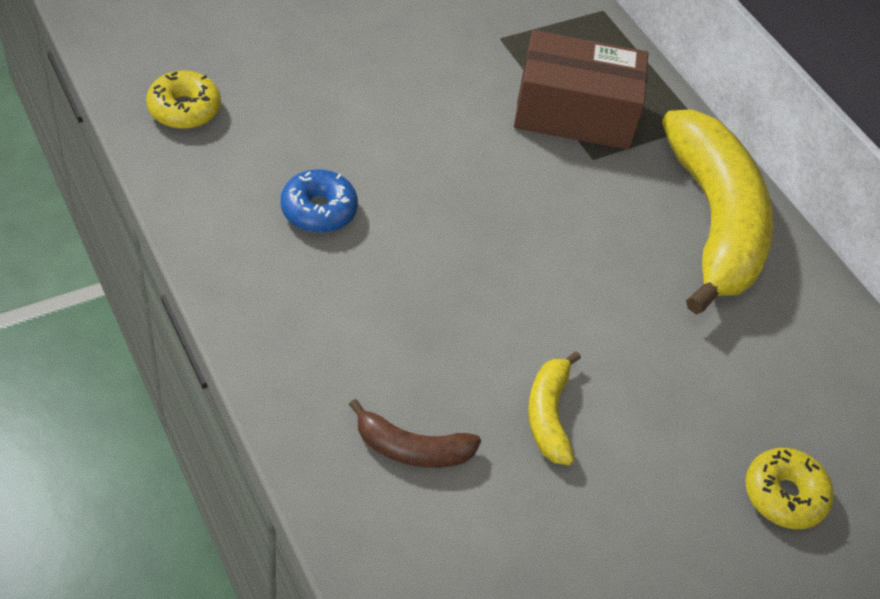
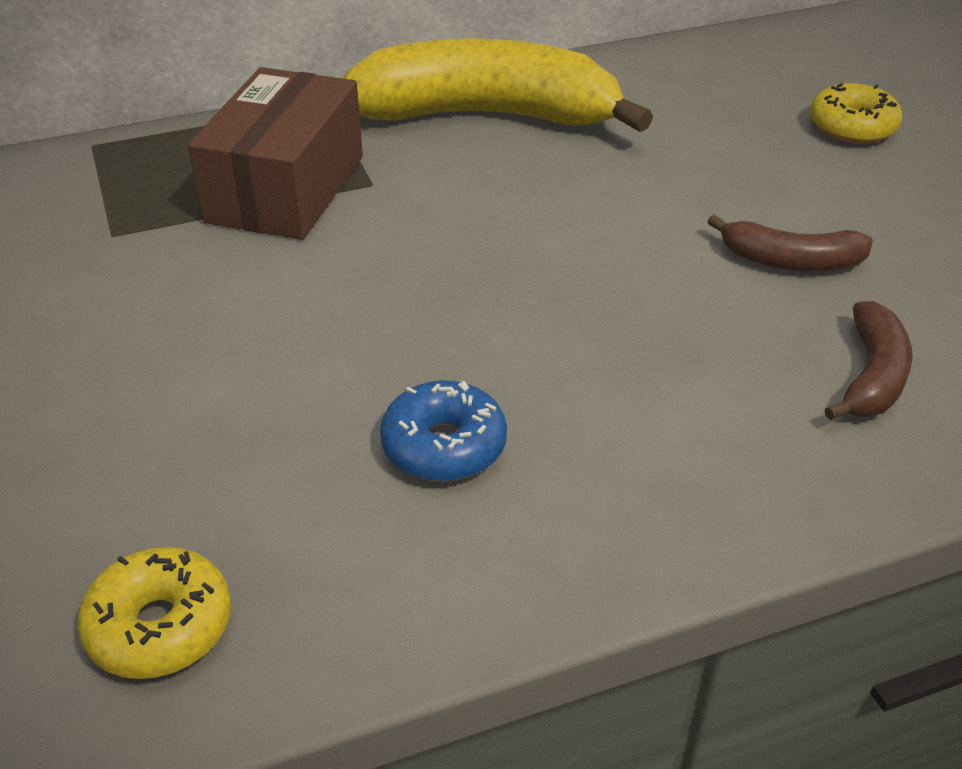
camera: 75 degrees left, 10 degrees down
yellow banana [528,351,581,465] -> brown banana [707,214,873,271]

